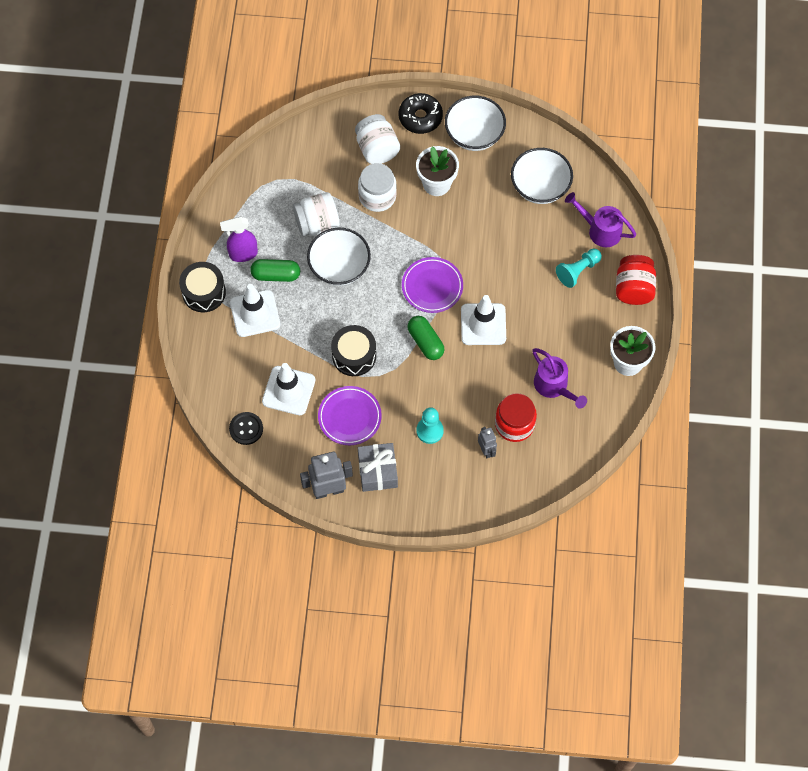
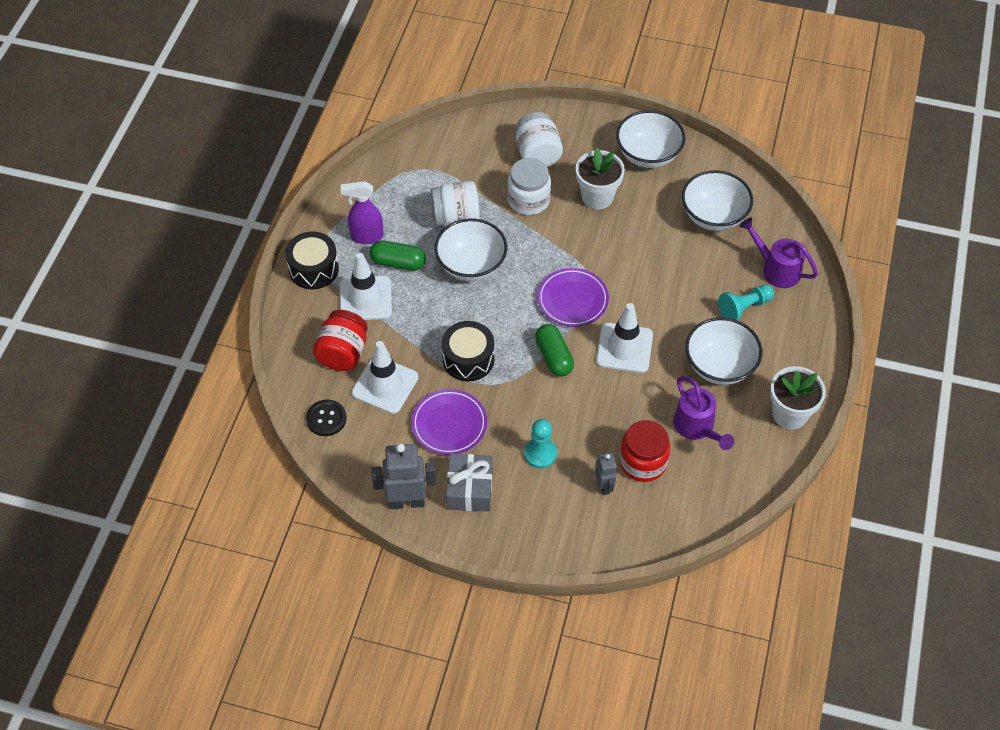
camera: 10 degrees right, 10 degrees down
black donut [399,93,443,134] -> none
red jar [616,255,656,305] -> red jar moved to [313,310,368,371]
none -> white bowl [686,317,762,385]

